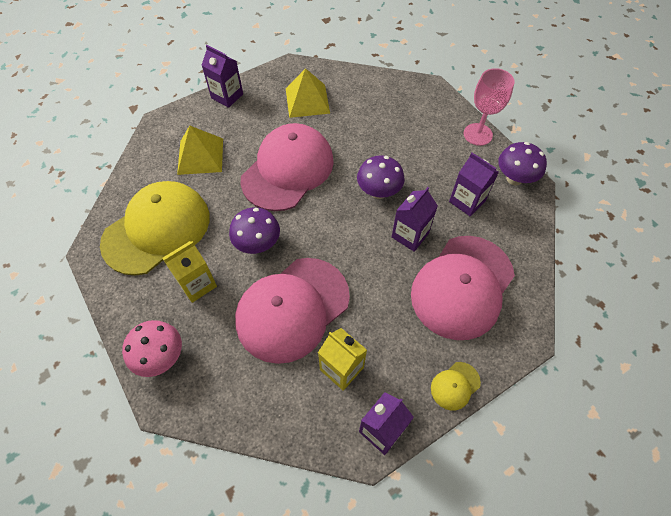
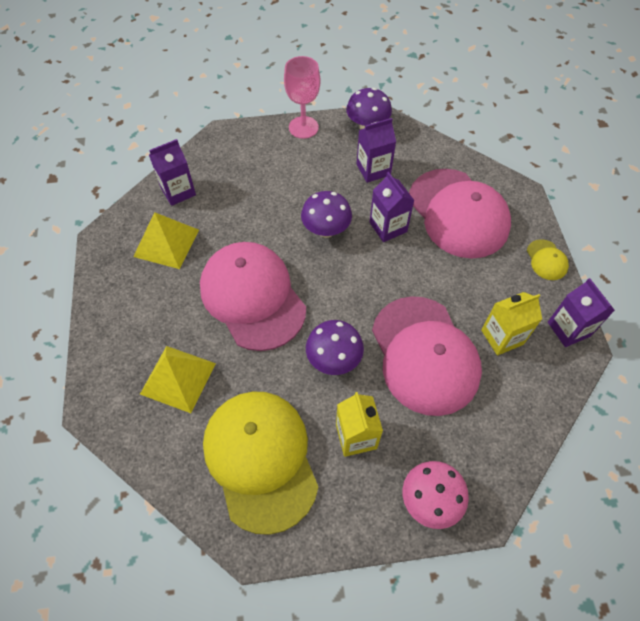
camera: 65 degrees left, 0 degrees up
purple carton [201,45,243,108] -> purple carton moved to [149,139,196,206]

